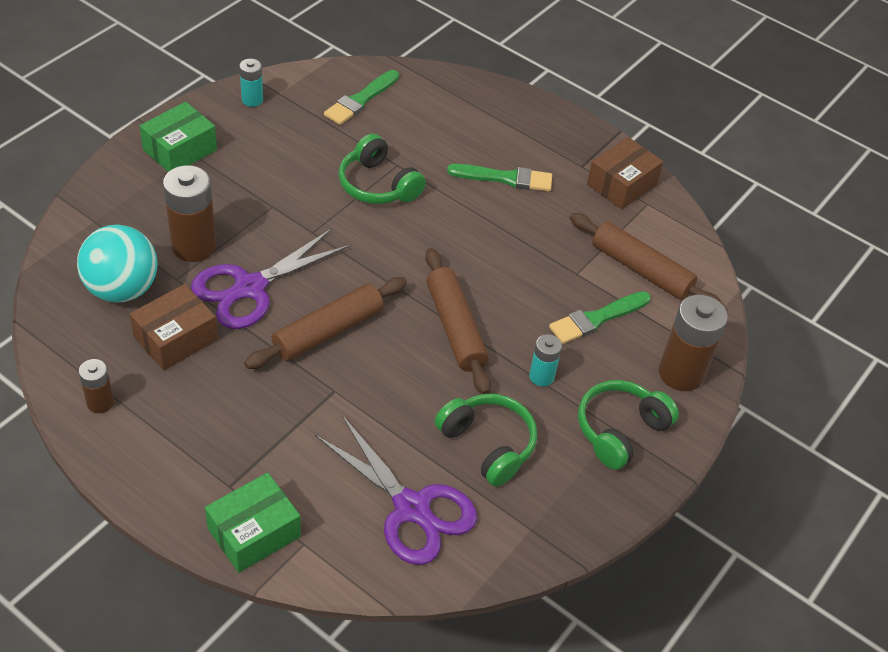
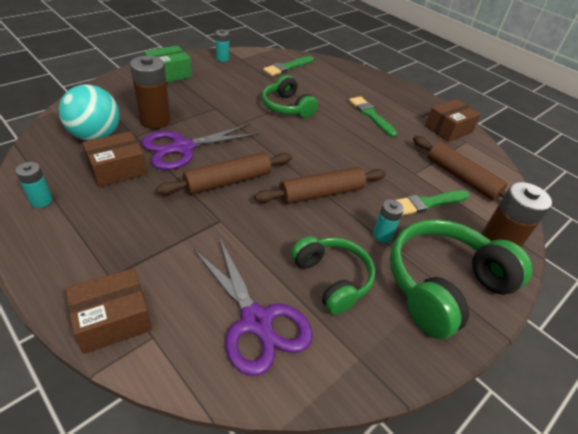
camera: 10 degrees right, 5 degrees down
brown battery [79,359,114,413] -> turquoise battery [16,162,52,208]
green box [205,473,301,573] -> brown box [65,268,152,354]
brown rolling pin [425,248,491,394] -> brown rolling pin turned 75 degrees clockwise [254,167,386,204]
green brush [447,164,552,191] -> green brush turned 135 degrees counterclockwise [349,96,397,137]
green headphones [578,380,679,470] -> green headphones [390,219,533,339], size x1.60

